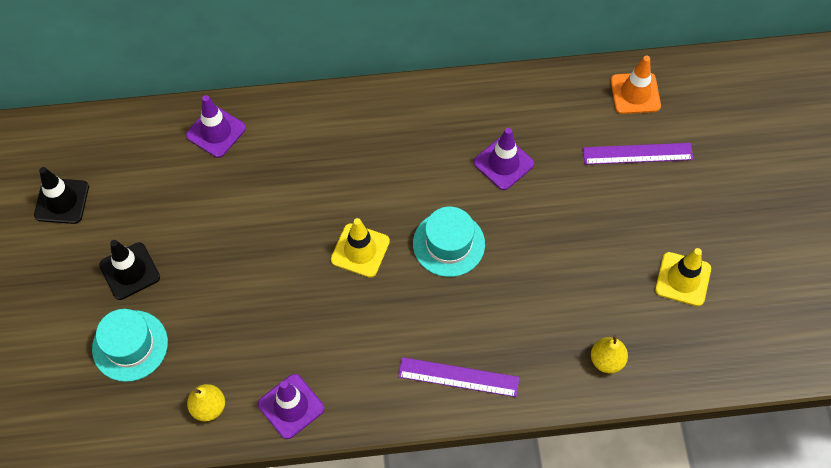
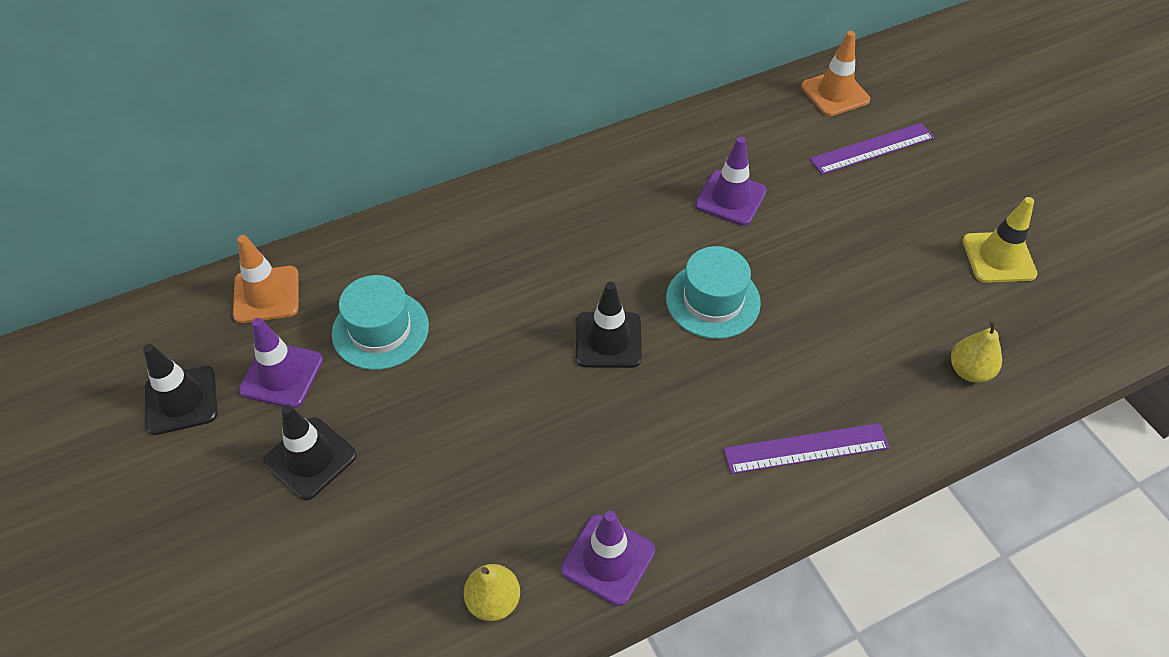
camera: 20 degrees left, 10 degrees down
turquoise hat [92,309,168,382] -> turquoise hat moved to [332,275,429,370]
purple traffic cone [186,95,246,158] -> purple traffic cone moved to [239,318,323,408]
yellow traffic cone [331,218,390,278] -> black traffic cone [576,282,642,368]
none -> orange traffic cone [233,235,299,323]

